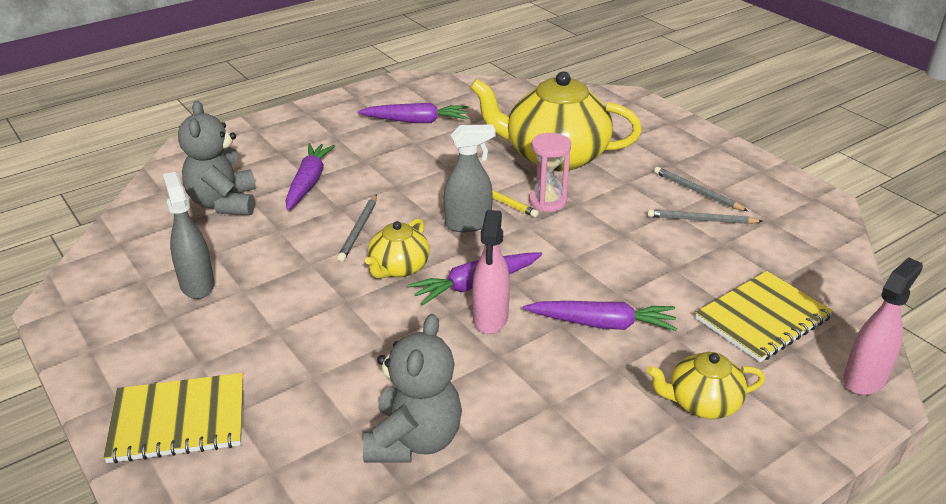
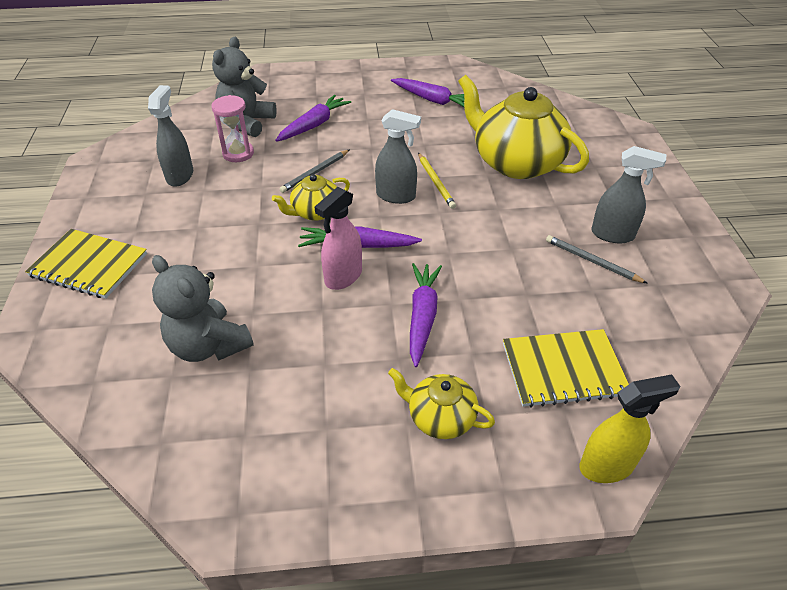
camera: 30 degrees right, 10 degrees up
grey teddy bear [363,314,462,463] -> grey teddy bear turned 90 degrees clockwise [152,255,254,362]
purple carrot [523,301,677,331] -> purple carrot turned 120 degrees counterclockwise [410,263,442,367]
pink hourglass [529,133,571,212] -> pink hourglass moved to [212,95,254,162]
grey pencil [654,167,748,211] -> grey spray bottle [591,146,666,243]
pink spray bottle [843,257,923,395] -> yellow spray bottle [579,374,680,483]

